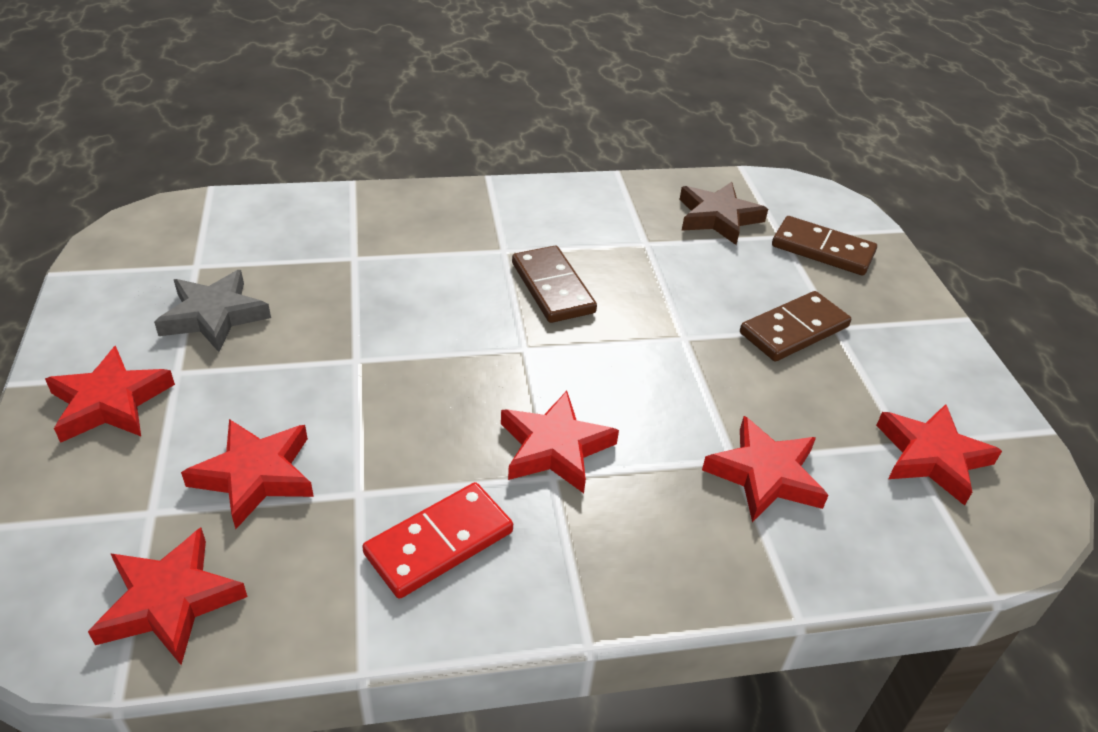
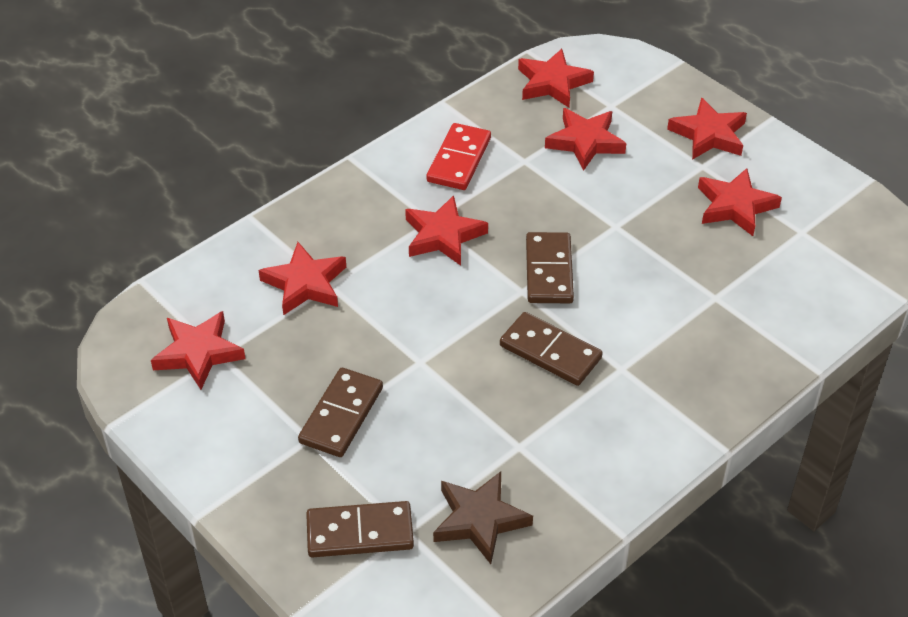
camera: 150 degrees right, 5 degrees up
grey star [154,270,271,352] -> red star [698,168,782,236]
none -> brown domino [526,232,574,303]

